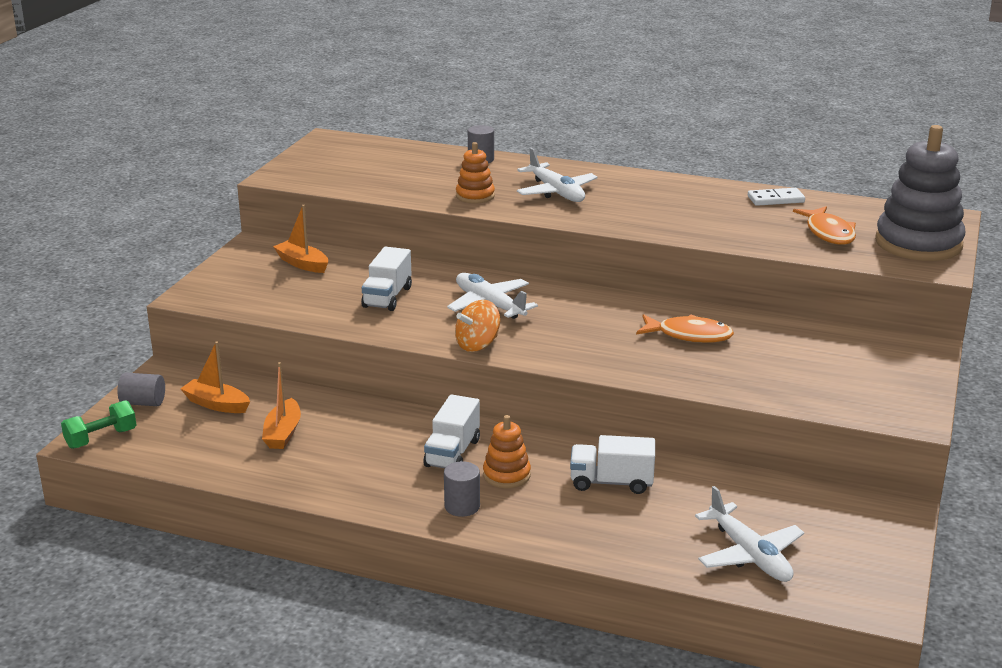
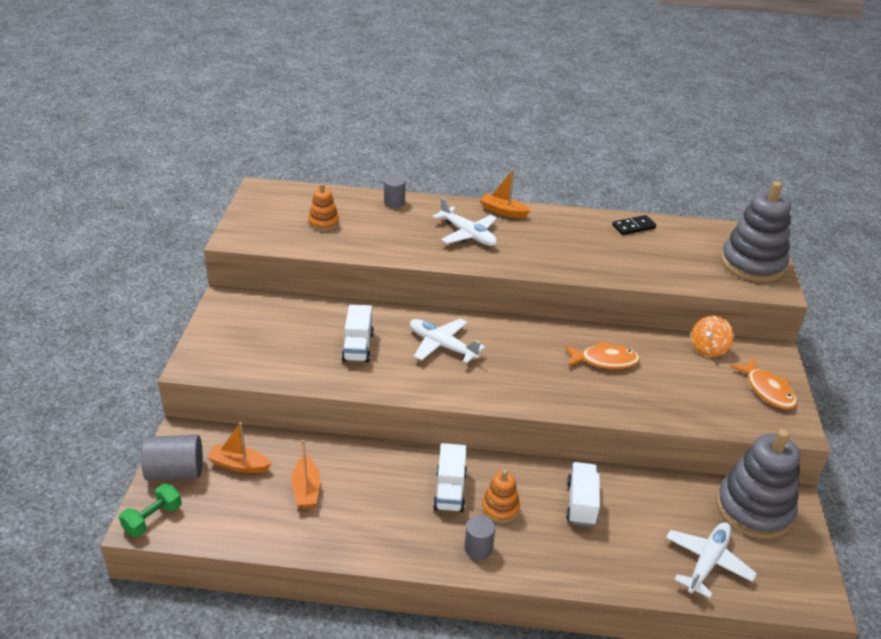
camera: 15 degrees left, 10 degrees up
grey cylinder [117,373,165,406] -> grey cylinder [141,435,203,481], size x1.60
orange boat [273,205,328,273] -> orange boat moved to [480,169,531,218]
orange spinning top [455,300,500,352] -> orange spinning top moved to [691,316,734,357]
orange stacking toy [456,142,495,204] -> orange stacking toy moved to [308,183,339,231]
white truck [570,435,655,494] -> white truck turned 105 degrees clockwise [566,462,600,526]
white plane [695,486,804,582] -> white plane turned 105 degrees counterclockwise [666,522,757,598]
white domino [748,188,805,206] -> black domino [612,215,656,235]
orange fish [793,206,856,245] -> orange fish moved to [730,358,797,409]
none -> grey stacking toy [716,429,800,539]

